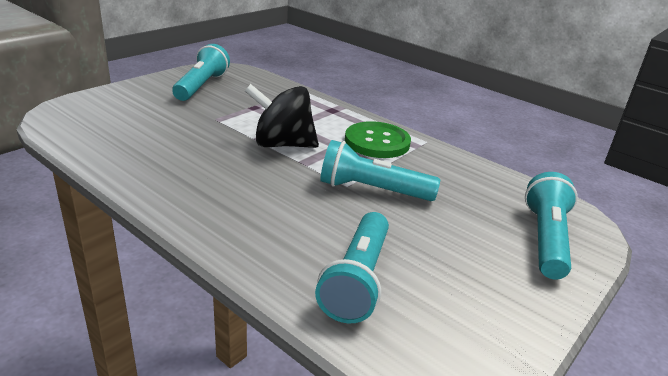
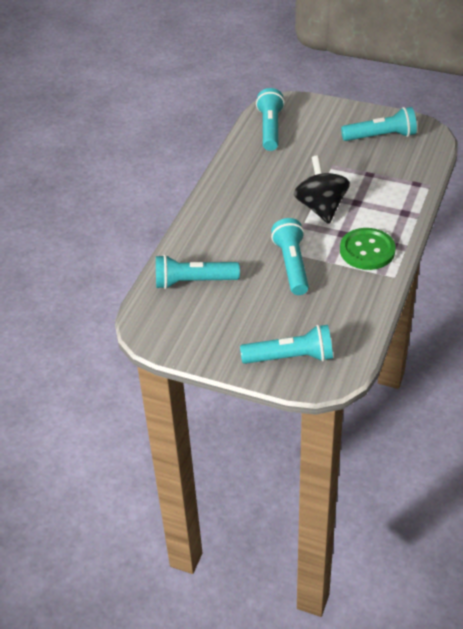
camera: 75 degrees right, 15 degrees up
none -> turquoise flashlight [256,88,285,151]

